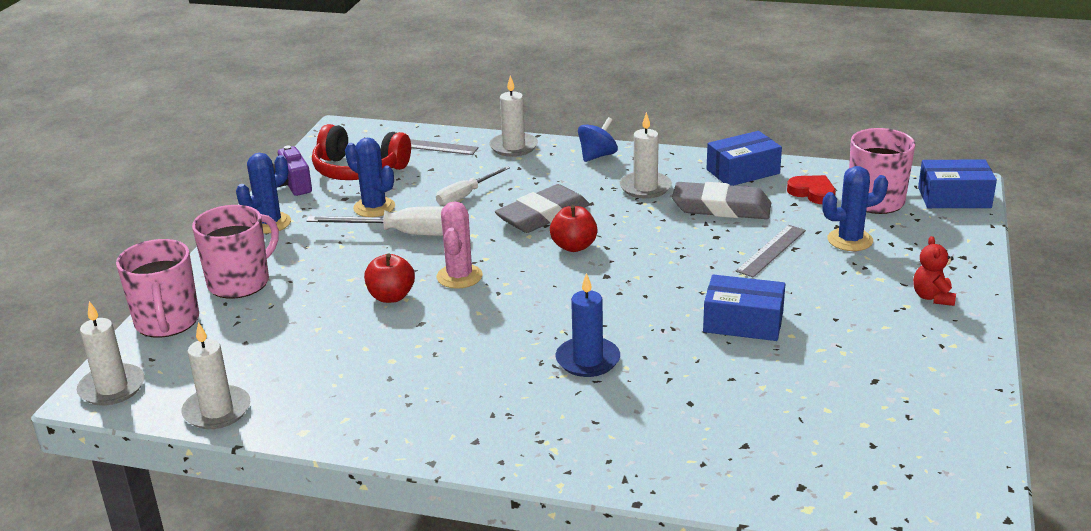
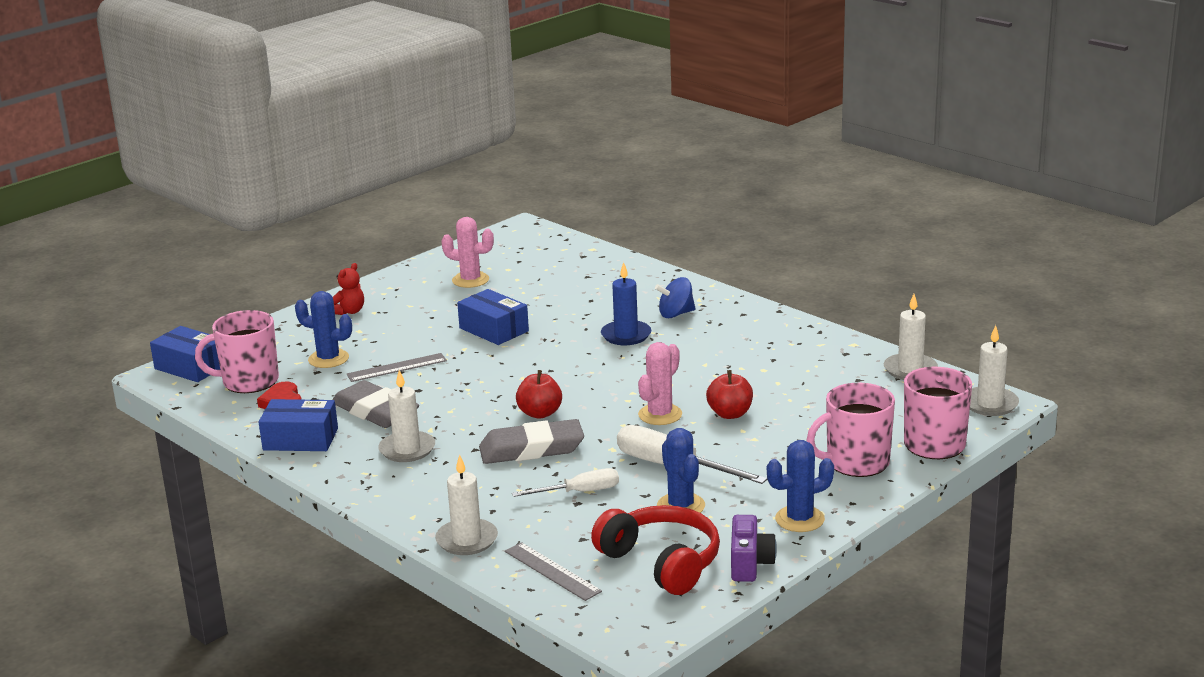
camera: 150 degrees left, 5 degrees down
blue spinning top [578,117,618,162] -> blue spinning top moved to [655,277,696,318]
none -> pink cactus [441,217,494,288]

